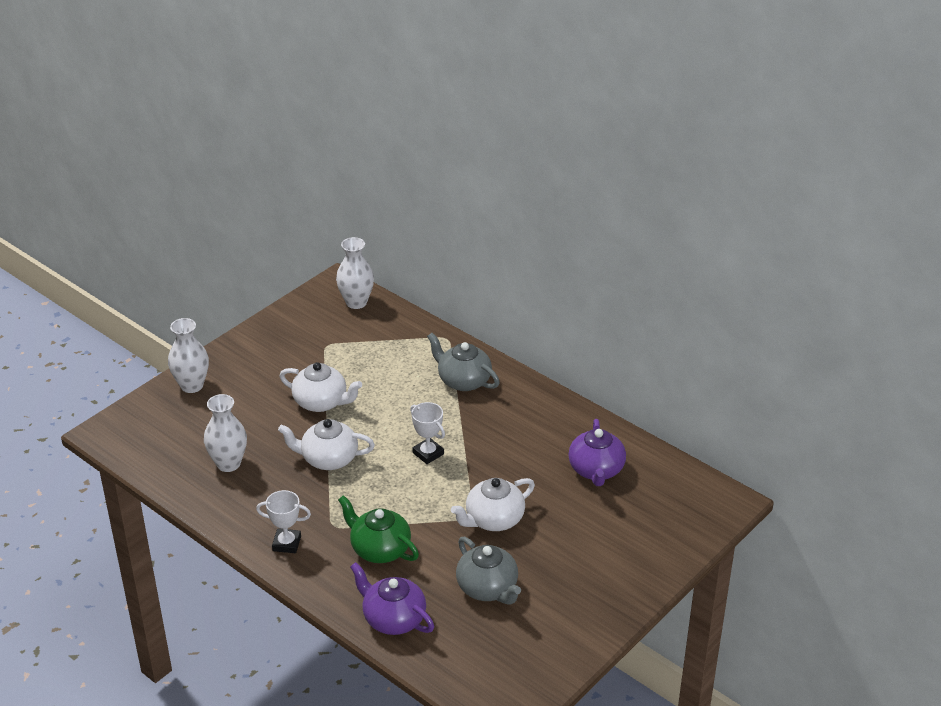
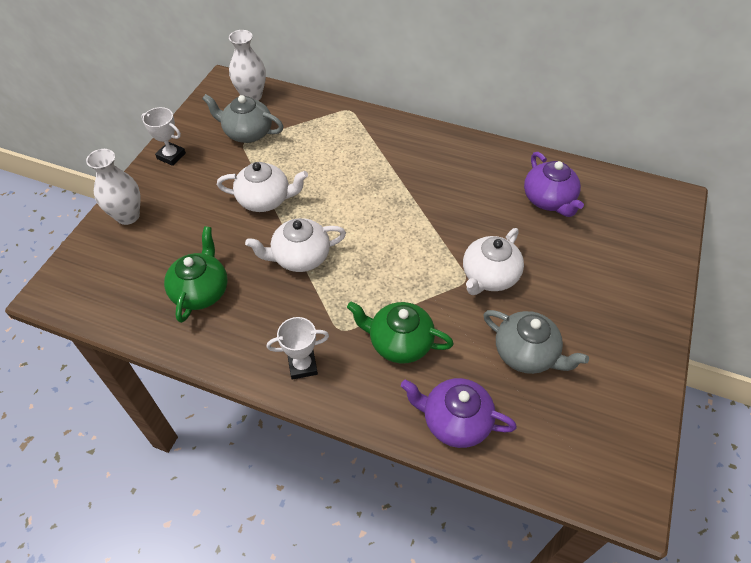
camera: 20 degrees left, 15 degrees up
white vase [204,394,247,472] -> green teapot [164,226,228,323]
white trophy [410,402,445,464] -> white trophy moved to [141,107,186,166]
grey teapot [427,333,500,391] -> grey teapot moved to [202,94,284,143]

